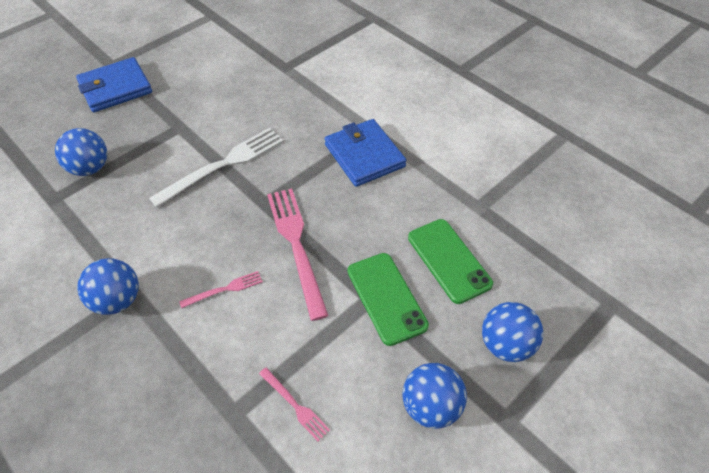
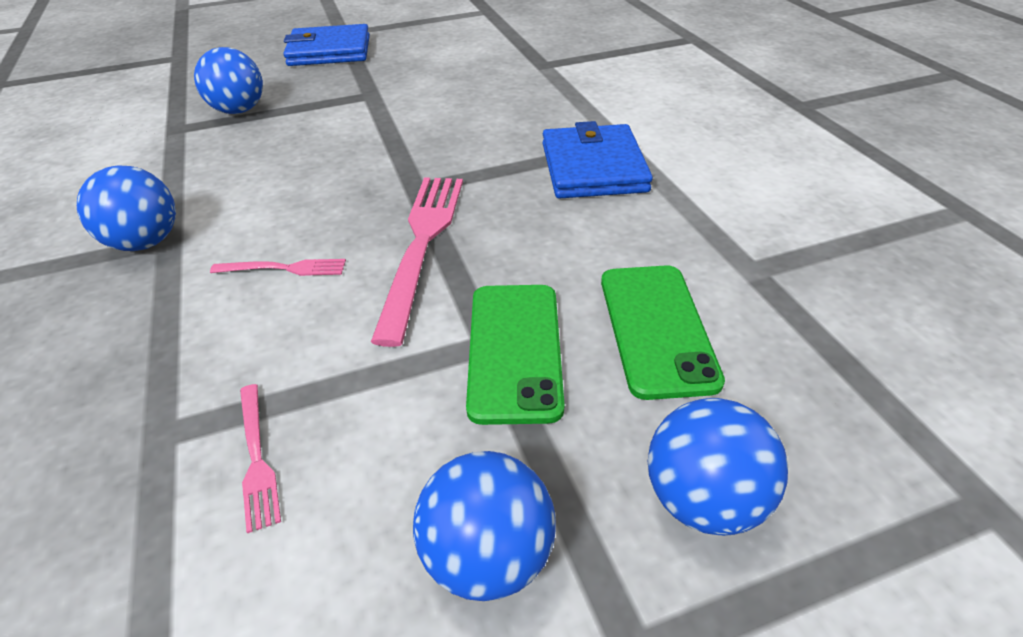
camera: 25 degrees right, 10 degrees down
white fork [149,128,284,208] -> none

